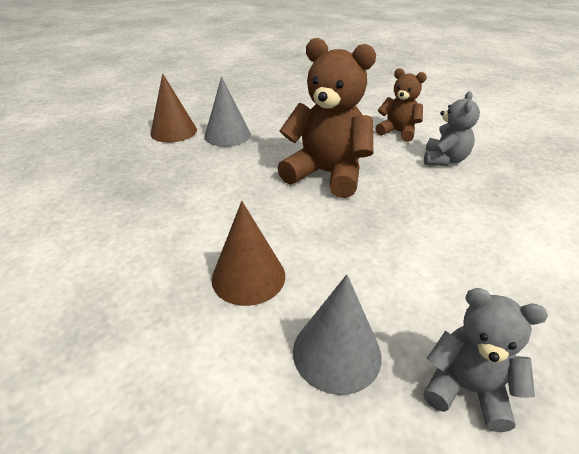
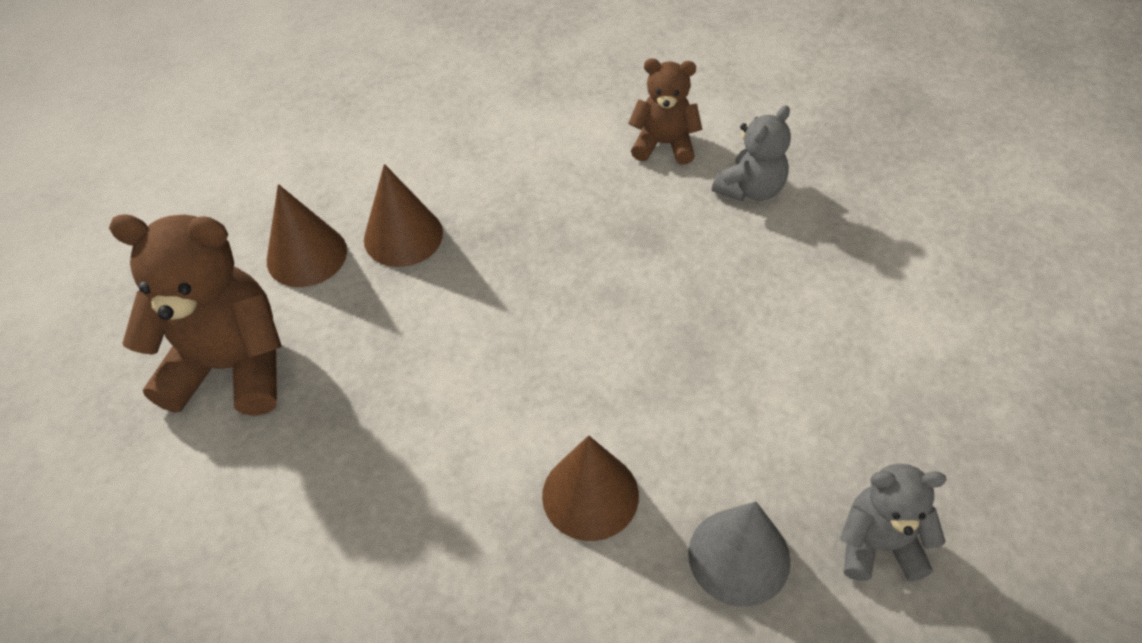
camera: 20 degrees left, 15 degrees up
grey cone [204,76,251,147] -> brown cone [364,164,443,267]
brown teddy bear [277,38,376,198] -> brown teddy bear moved to [109,214,282,416]
grey teddy bear [424,91,480,166] -> grey teddy bear turned 45 degrees clockwise [712,105,791,201]

